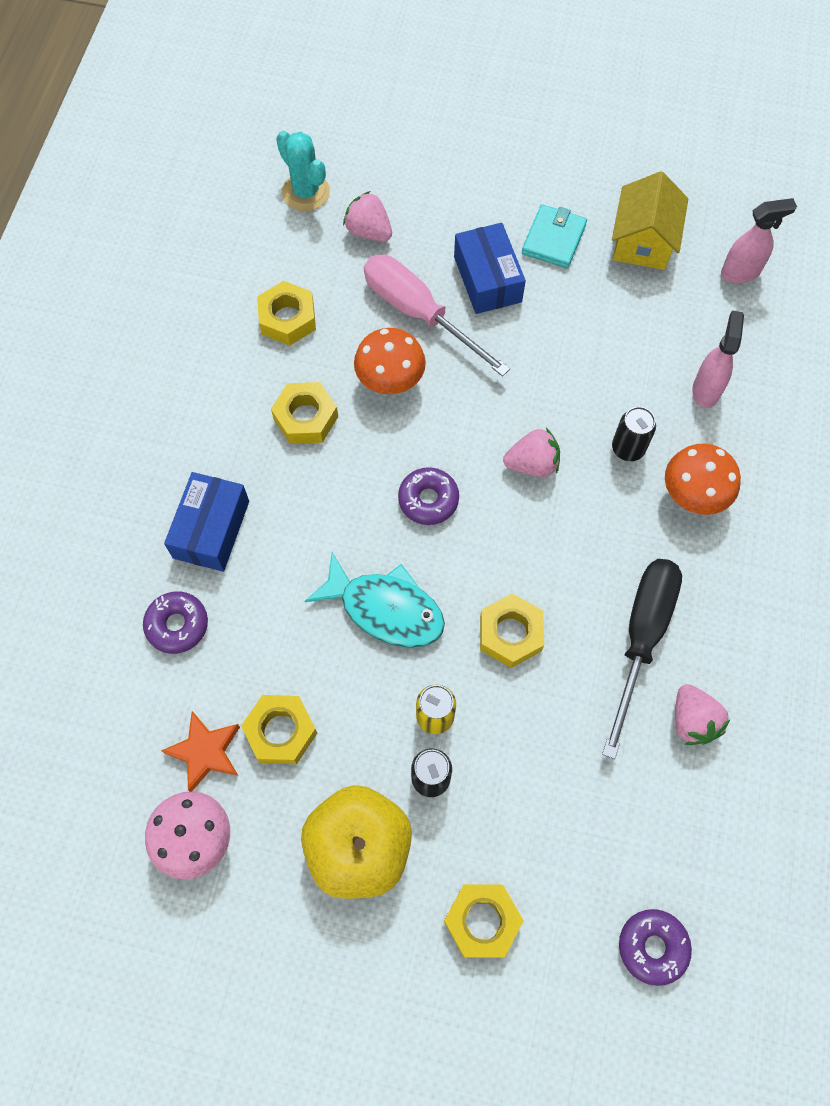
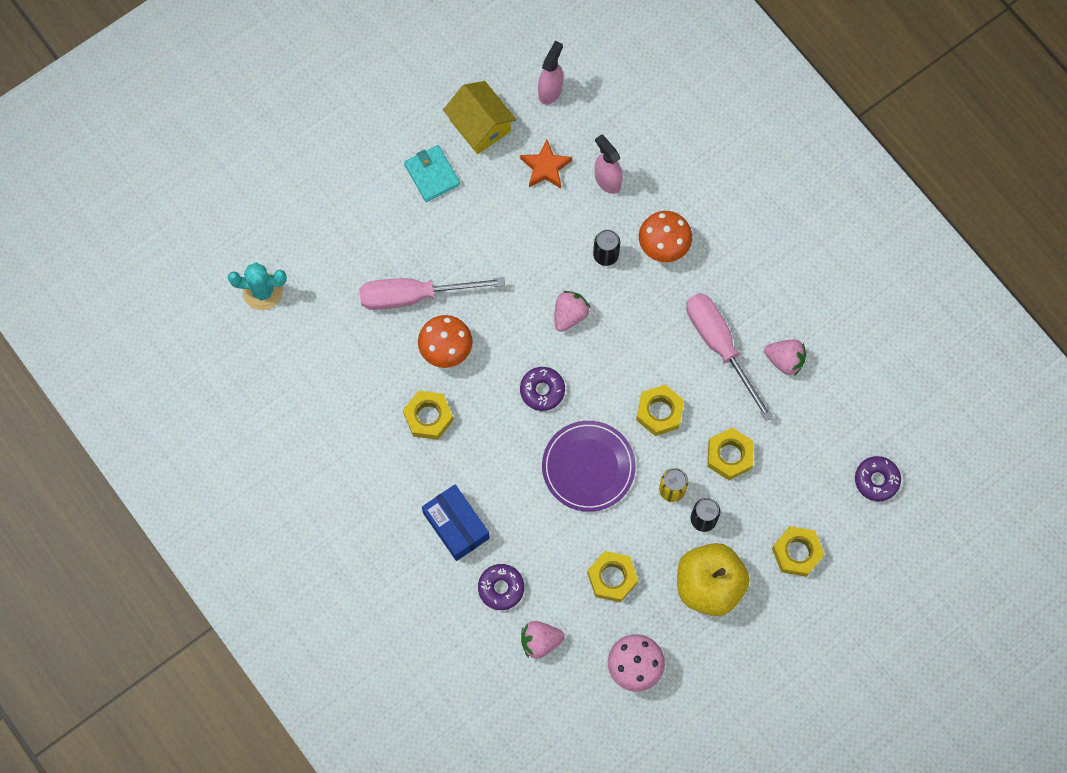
camera: 50 degrees left, 5 degrees up
orange star [161,711,240,792] -> orange star moved to [520,140,572,189]
yellow nut [257,281,316,345] -> yellow nut moved to [707,428,754,480]
turquoise fish [305,552,445,648] -> purple plate [542,421,635,512]
pink strawberry [343,191,392,241] -> pink strawberry moved to [521,621,565,659]
blue box [454,223,526,314] -> none
black screwdriver [602,559,682,759] -> pink screwdriver [686,293,774,421]

